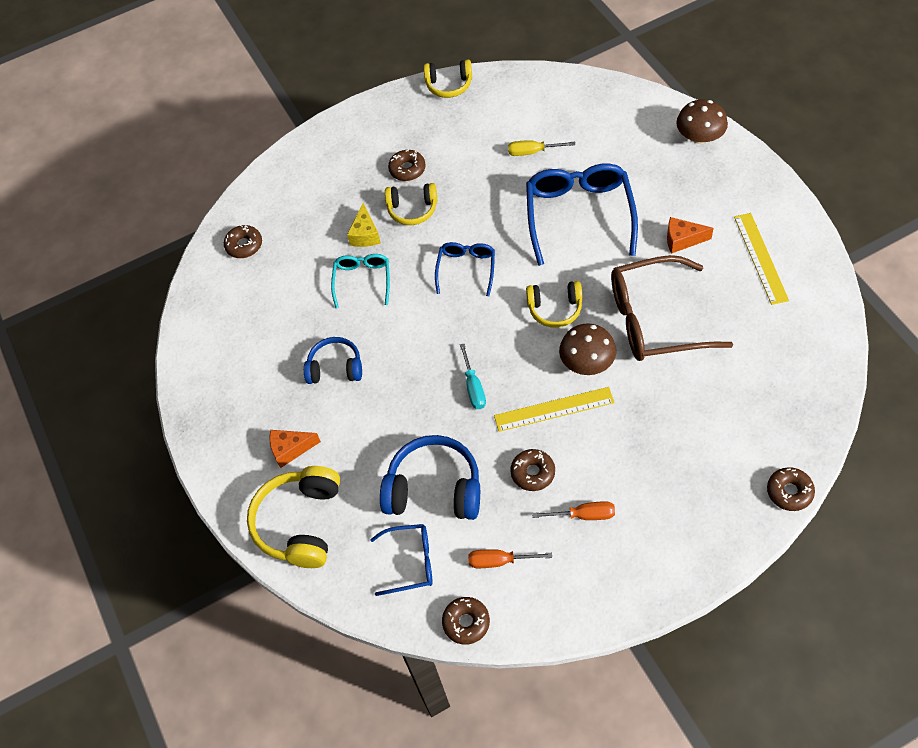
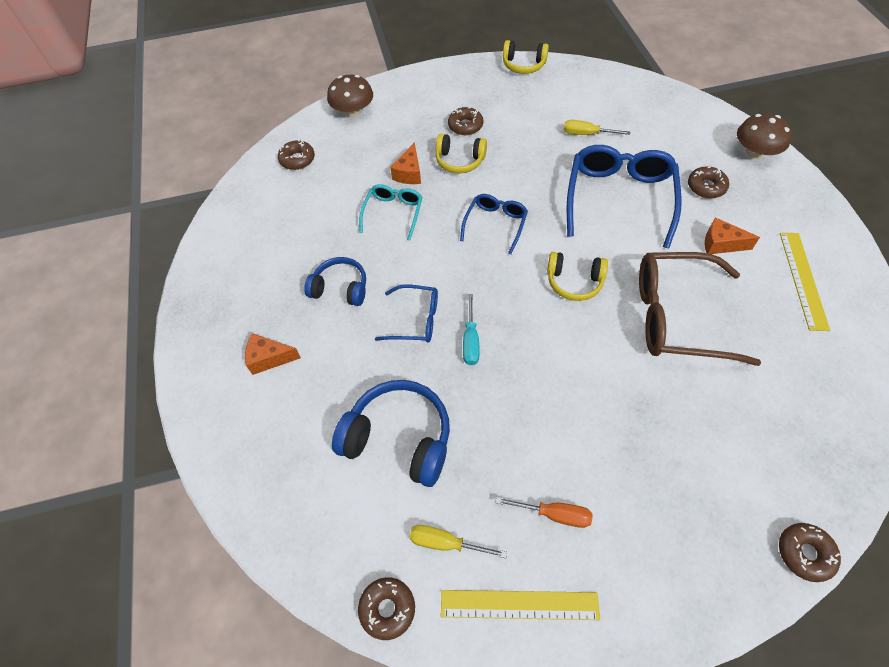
camera: 10 degrees right, 0 degrees up
yellow headphones [247,466,340,568] -> none
yellow cheese [347,203,381,247] -> orange cheese [390,142,421,184]
blue glasses [370,524,433,596] -> blue glasses moved to [375,284,438,343]
orange screwdriver [468,549,552,568] -> yellow screwdriver [410,525,507,558]
yellow ruler [494,387,615,432] -> yellow ruler moved to [441,590,600,620]
brown donut [510,449,555,491] -> brown donut moved to [688,166,729,198]
brown mushroom [559,323,616,375] -> brown mushroom moved to [327,75,373,117]

